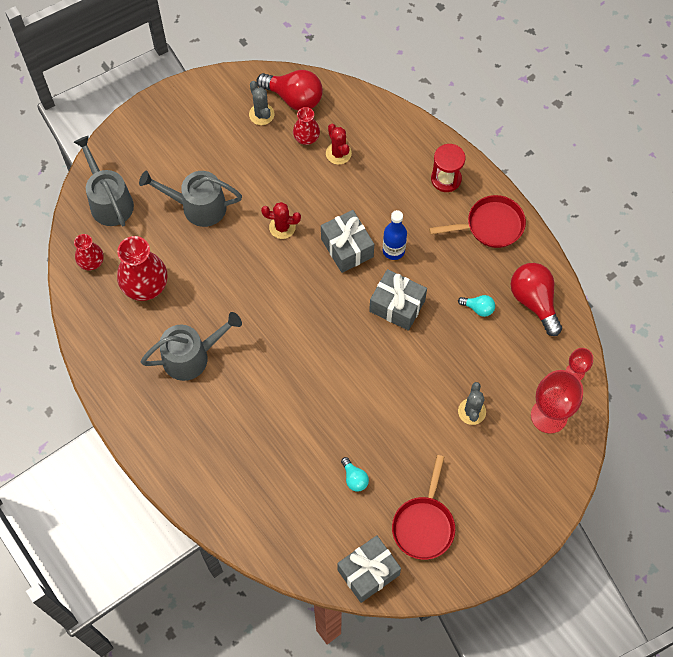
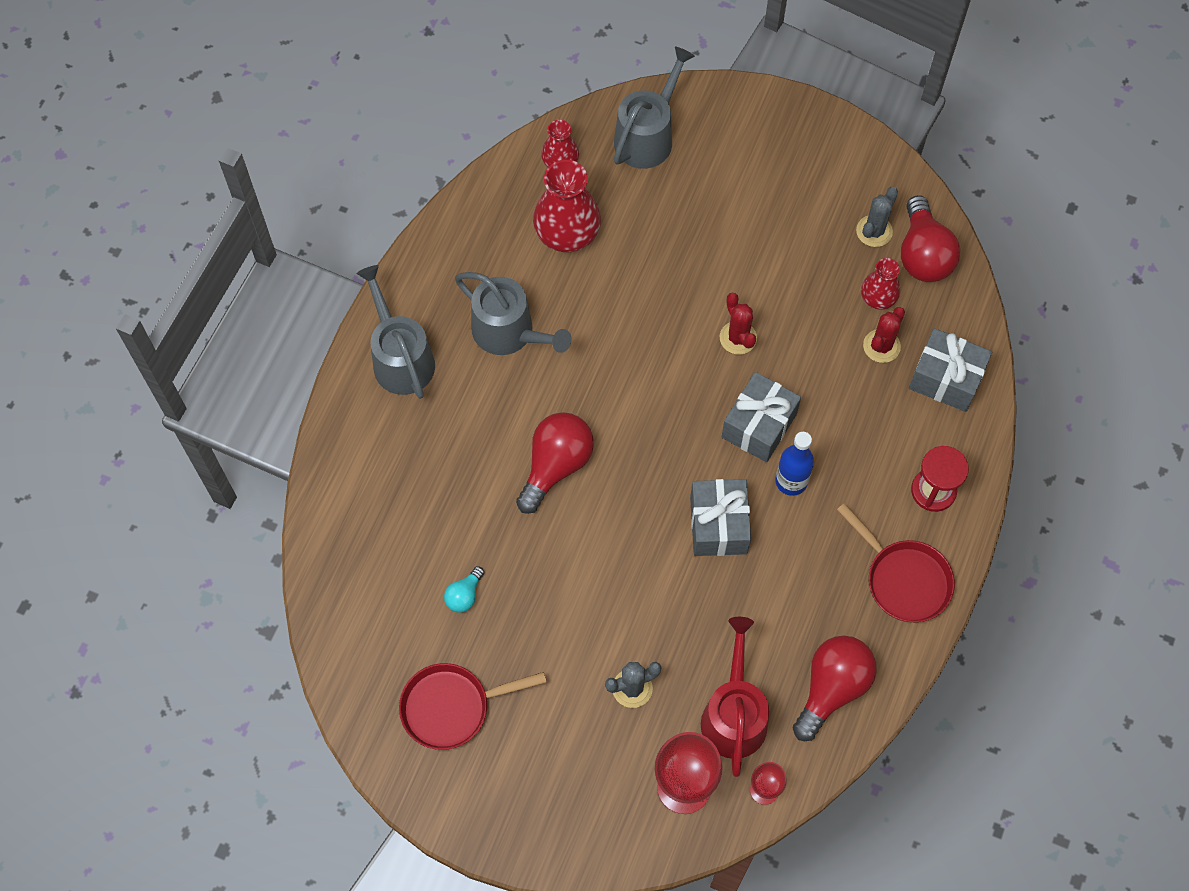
camera: 60 degrees right, 0 degrees up
grey watering can [139,171,242,227] -> grey watering can moved to [357,265,435,399]
grey gift [337,535,401,603] -> grey gift moved to [909,328,992,412]
turquoise light bulb [458,295,495,317] -> none
none -> red light bulb [516,412,594,514]
none -> red watering can [701,617,769,777]

